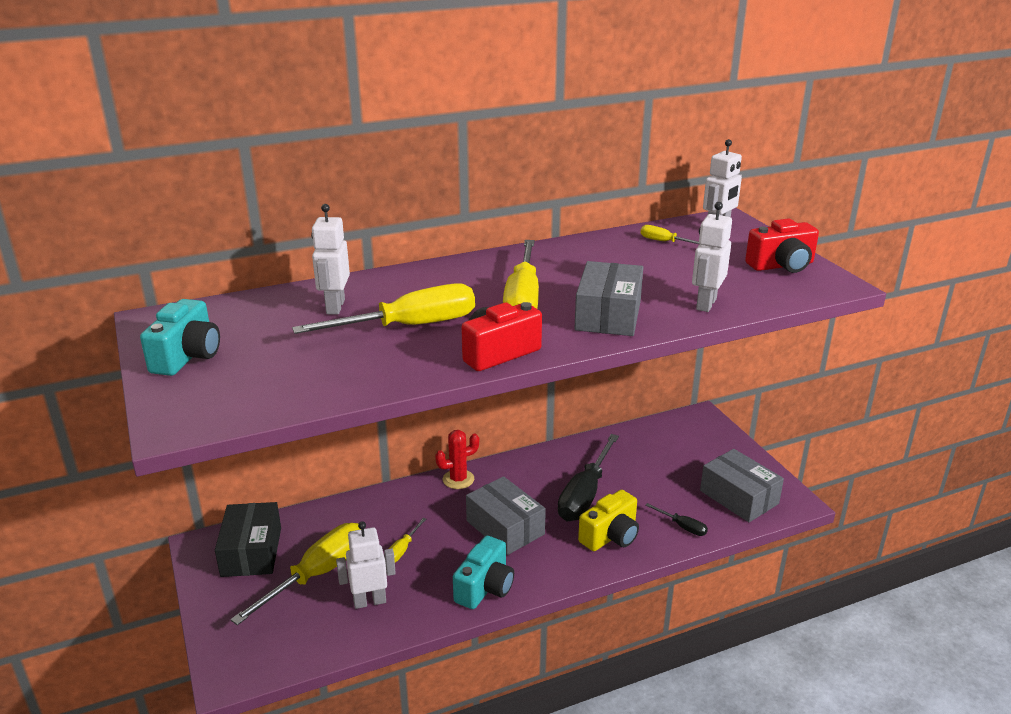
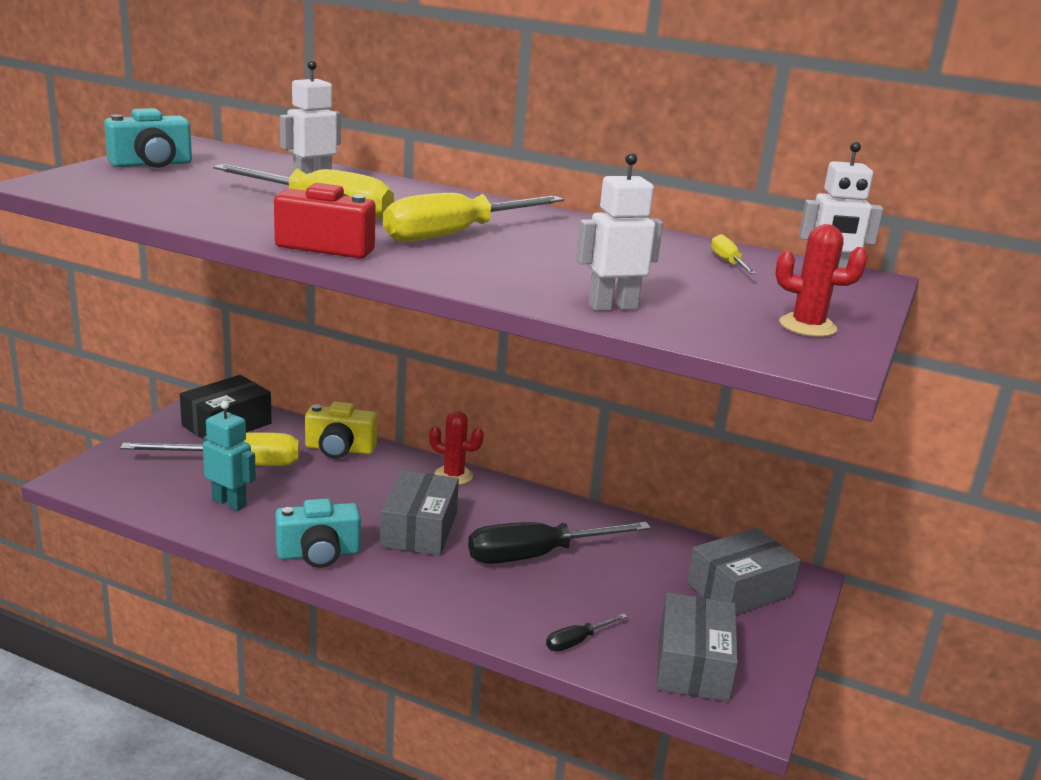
camera: 45 degrees right, 5 degrees down
white robot [336,521,396,609] -> turquoise robot [203,401,256,511]
yellow screwdriver [389,518,426,563] -> none
grey box [574,261,643,336] -> grey box moved to [687,528,800,615]
yellow camera [578,490,639,551] -> yellow camera moved to [305,402,378,458]
black screwdriver [645,503,708,536] -> black screwdriver turned 60 degrees clockwise [546,613,627,651]
red camera [745,219,819,273] -> red cactus [776,224,868,337]

